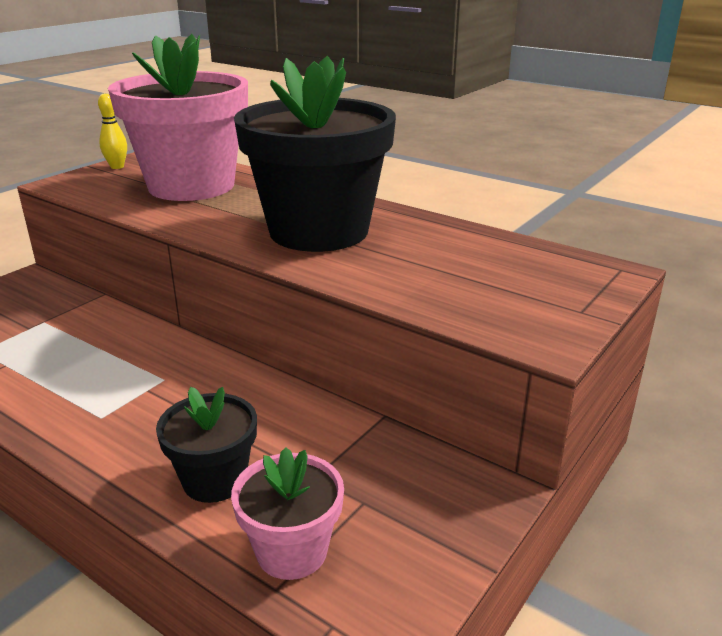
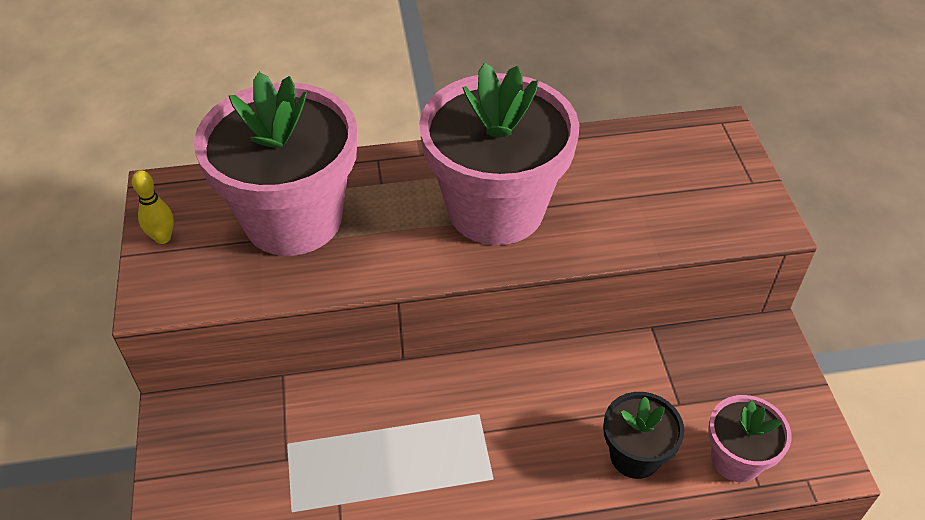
camera: 45 degrees left, 20 degrees up
black flower pot [234,56,396,252] -> pink flower pot [419,63,579,245]

